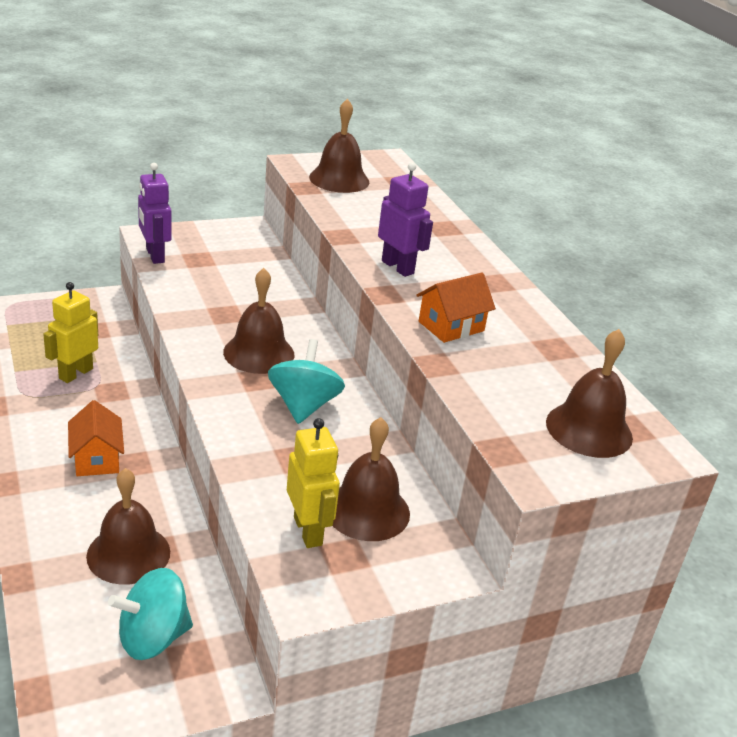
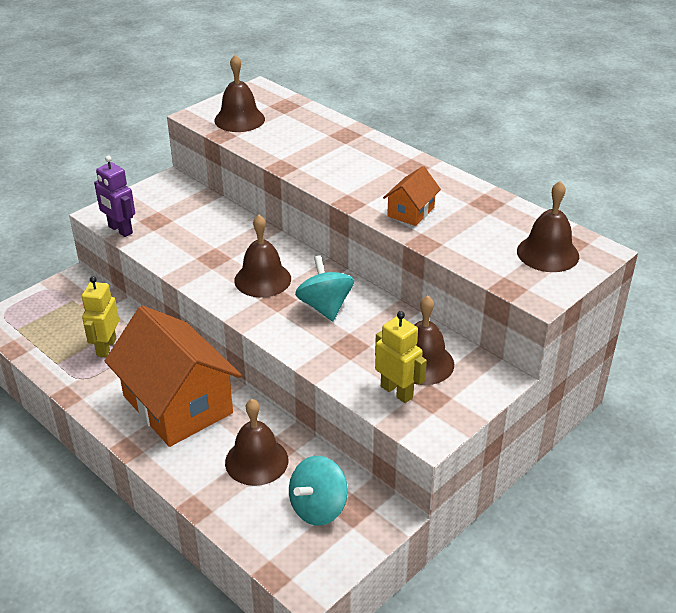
camera: 20 degrees left, 5 degrees up
orange house [68,400,124,476] -> orange house [105,305,242,447], size x2.23
purple robot [378,162,433,277] -> none

